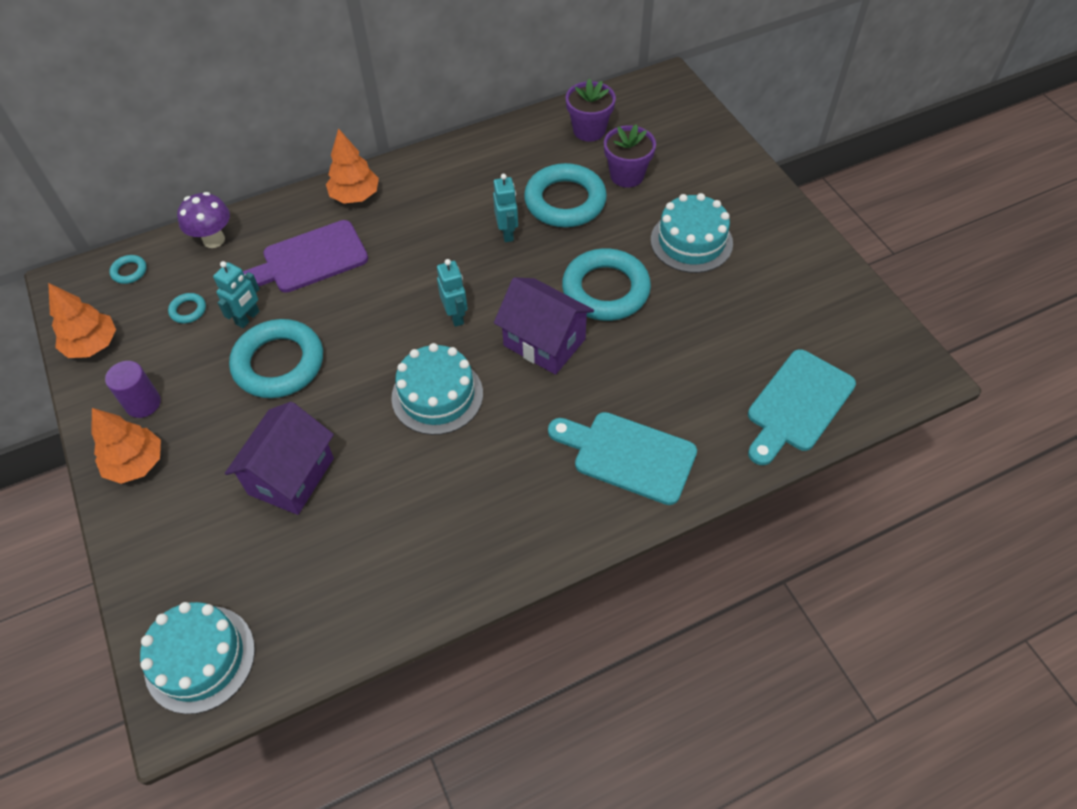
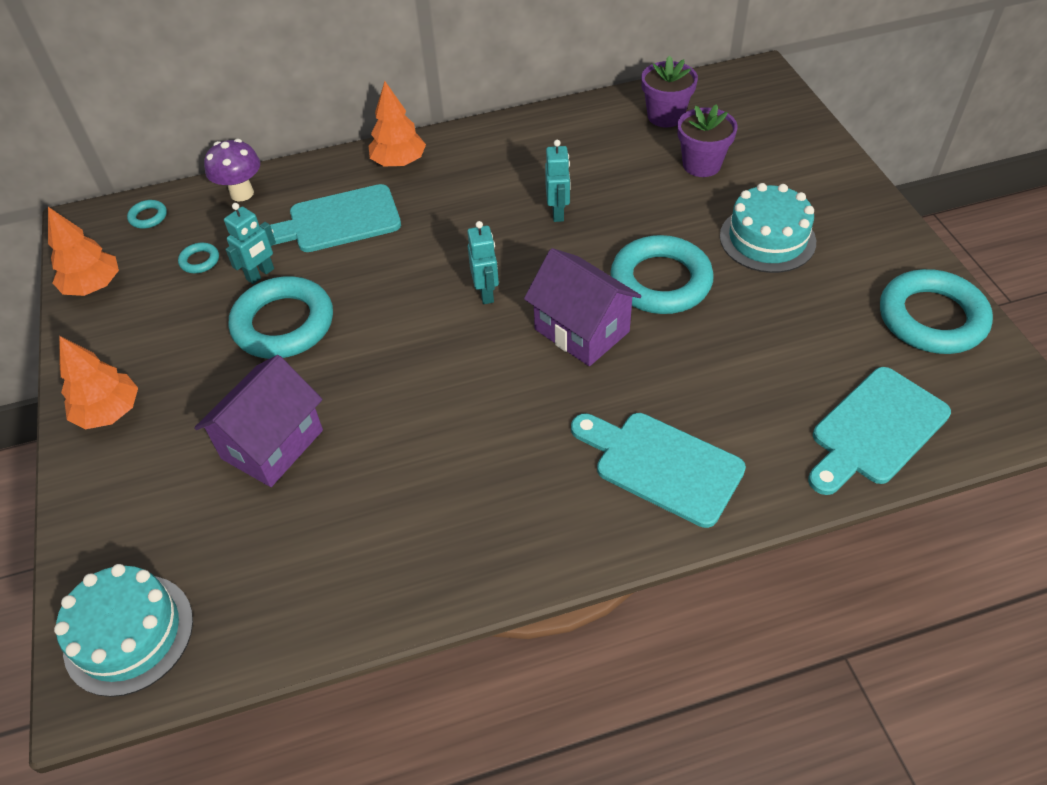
camera: 10 degrees right, 5 degrees down
purple cylinder [105,361,161,418] -> none
purple cutting board [243,220,368,293] -> turquoise cutting board [270,184,401,252]
turquoise cake [391,343,483,435] -> none
turquoise ring [524,163,607,227] -> turquoise ring moved to [880,269,993,354]

